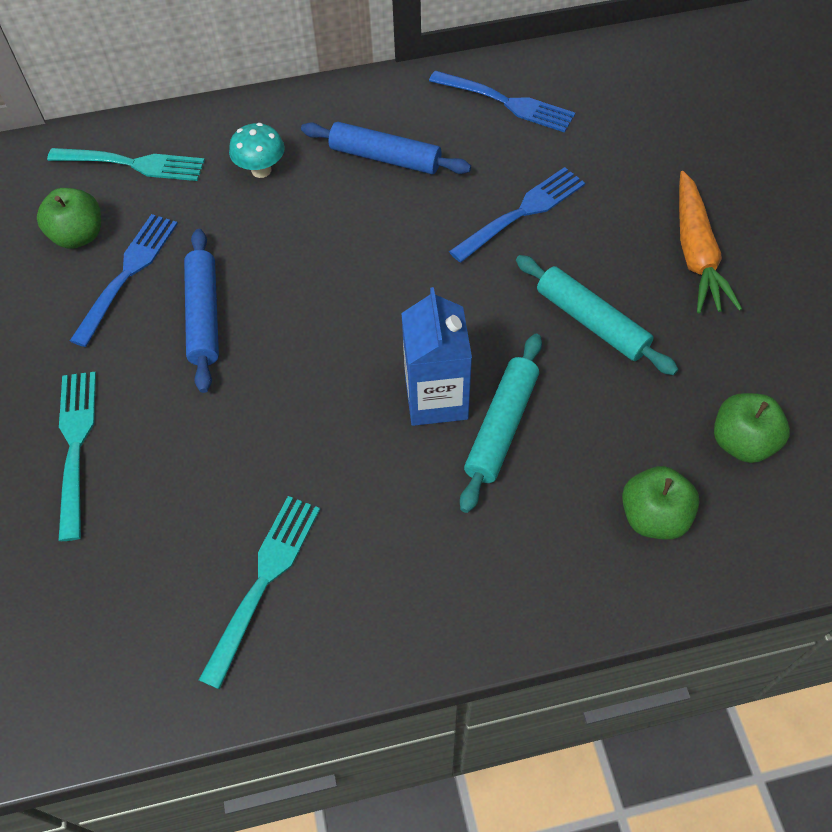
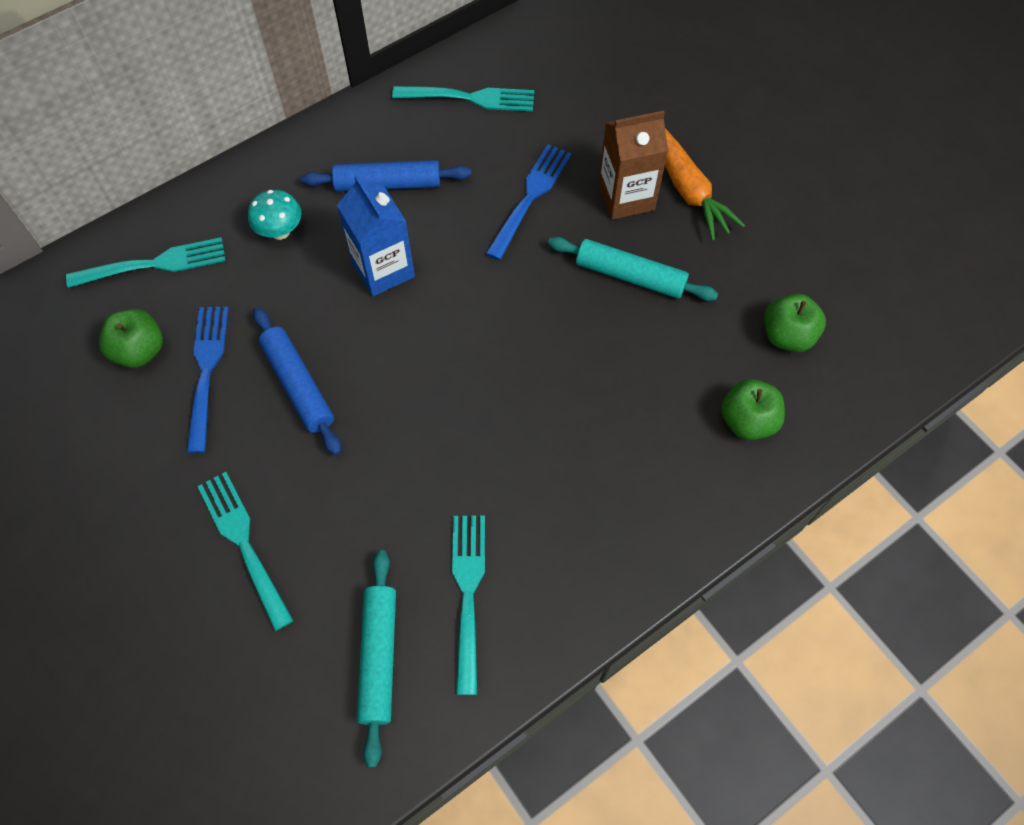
camera: 25 degrees left, 5 degrees up
blue carton [401,287,472,426] -> blue carton moved to [337,175,415,296]
blue fork [429,71,575,133] -> turquoise fork [392,86,534,112]
turquoise rolling pin [460,334,542,513] -> turquoise rolling pin moved to [357,550,396,767]
none -> brown carton [598,111,668,220]

